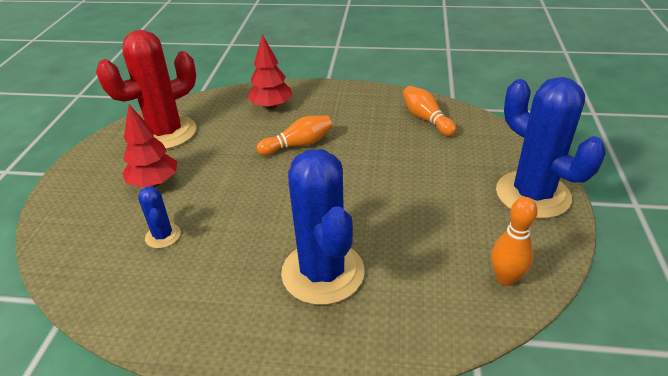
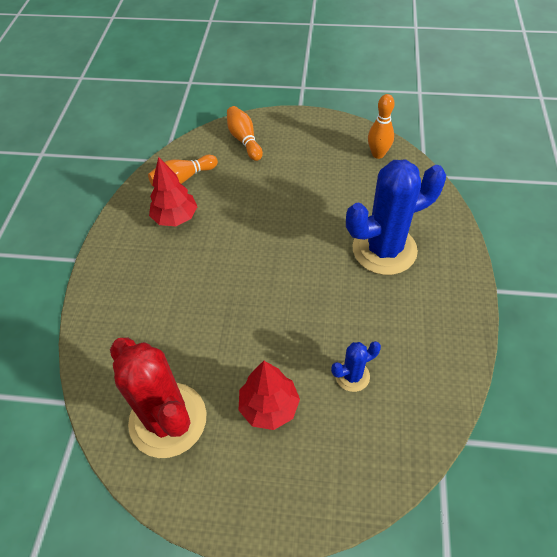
camera: 90 degrees left, 15 degrees up
red tree [247,34,292,109] -> red tree moved to [149,157,197,226]
orange bowling pin [256,116,333,156] -> orange bowling pin moved to [227,106,263,161]
blue cactus [496,77,606,219] -> none

